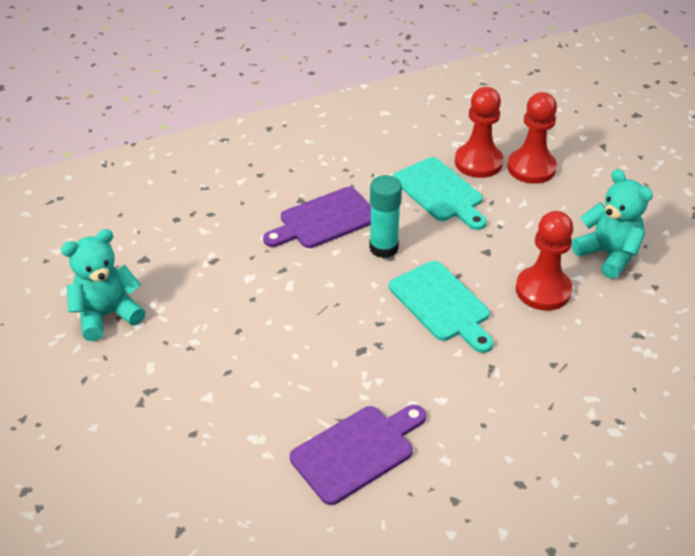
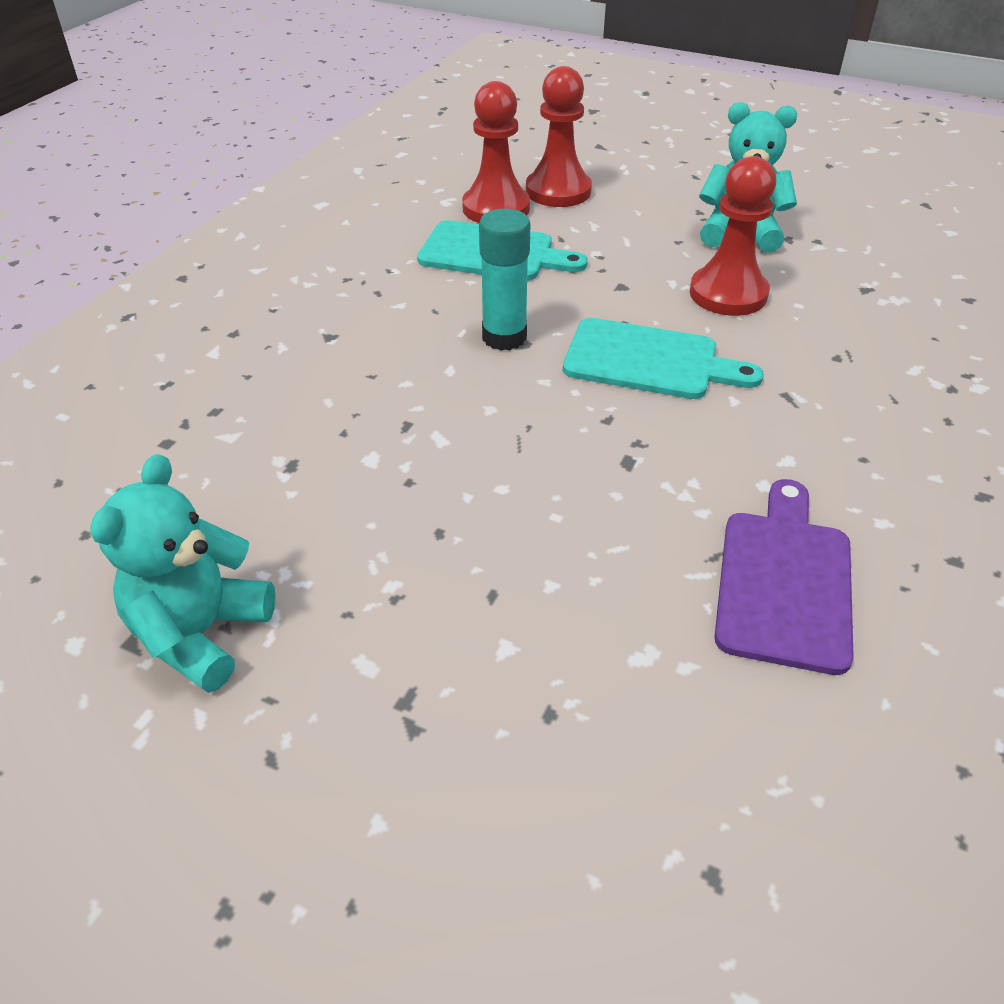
camera: 40 degrees left, 0 degrees up
purple cutting board [263,187,371,248] -> none

